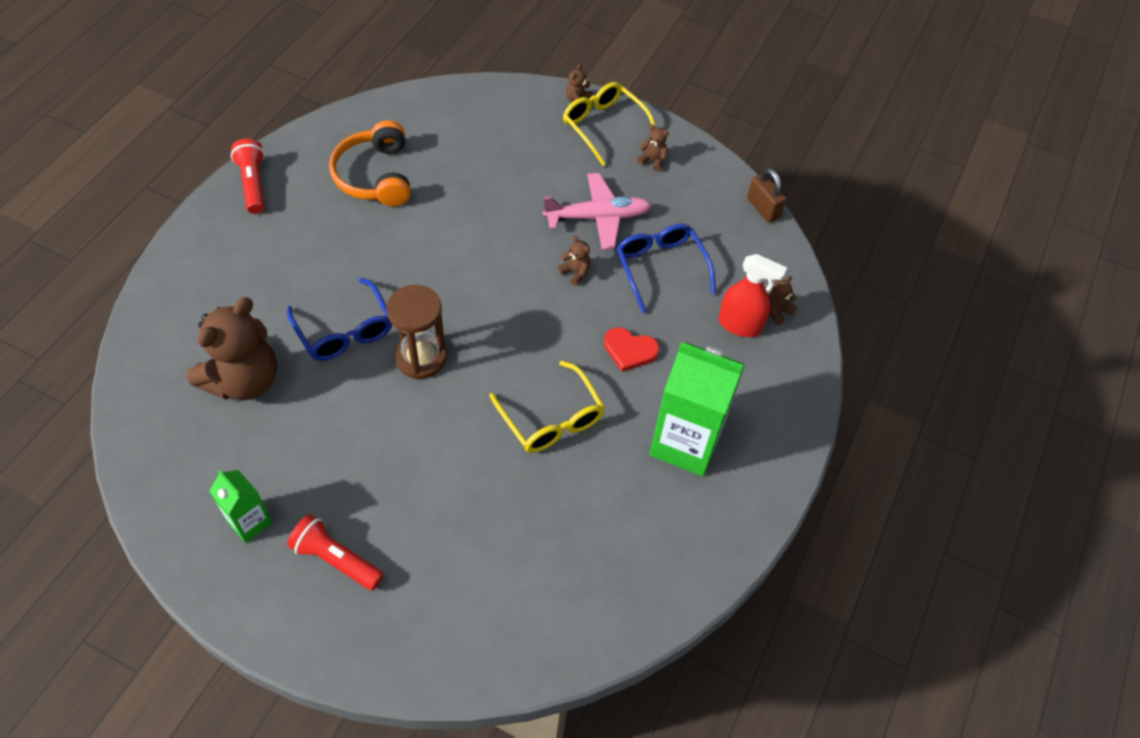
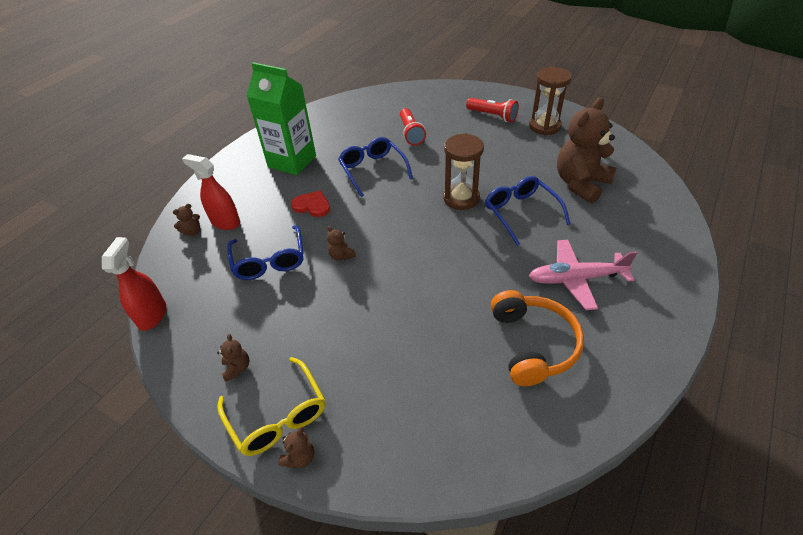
camera: 170 degrees left, 10 degrees down
green carton [209,470,273,543] -> brown hourglass [529,67,572,135]
red flashlight [231,139,265,214] -> red flashlight moved to [400,108,426,145]
yellow glasses [489,361,605,453] -> blue glasses [338,137,413,197]
pink plane [543,173,652,250] -> pink plane moved to [529,240,637,310]
brown teddy bear [637,124,669,171] -> brown teddy bear turned 135 degrees counterclockwise [217,334,249,382]
brown padlock [747,168,786,223] -> red spray bottle [102,237,166,331]

